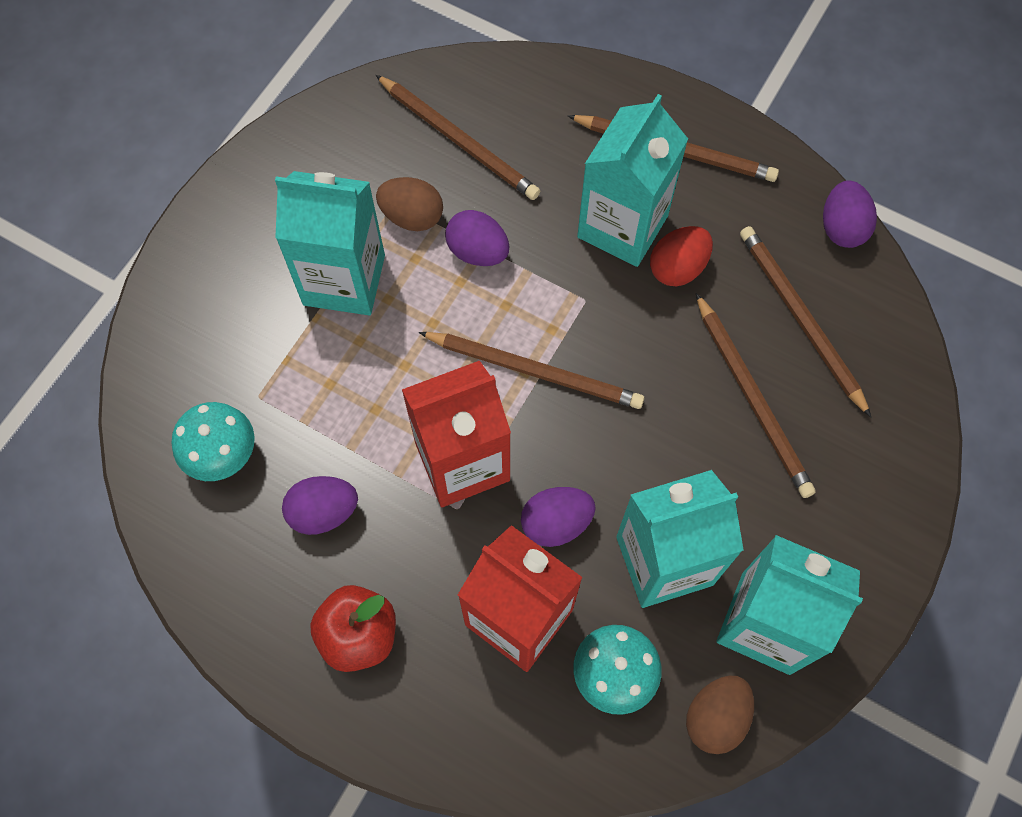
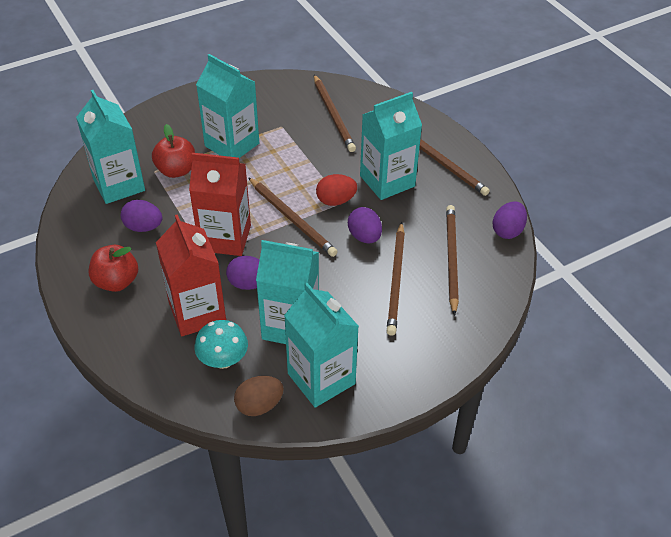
camera: 30 degrees right, 20 degrees down
turquoise mushroom [171,402,255,481] -> turquoise carton [76,90,145,204]
brown egg [376,177,443,231] -> none
purple egg [445,210,509,266] -> purple egg moved to [348,207,382,244]
red egg [650,226,713,286] -> red egg moved to [316,174,357,206]
none -> red apple [152,124,195,178]

